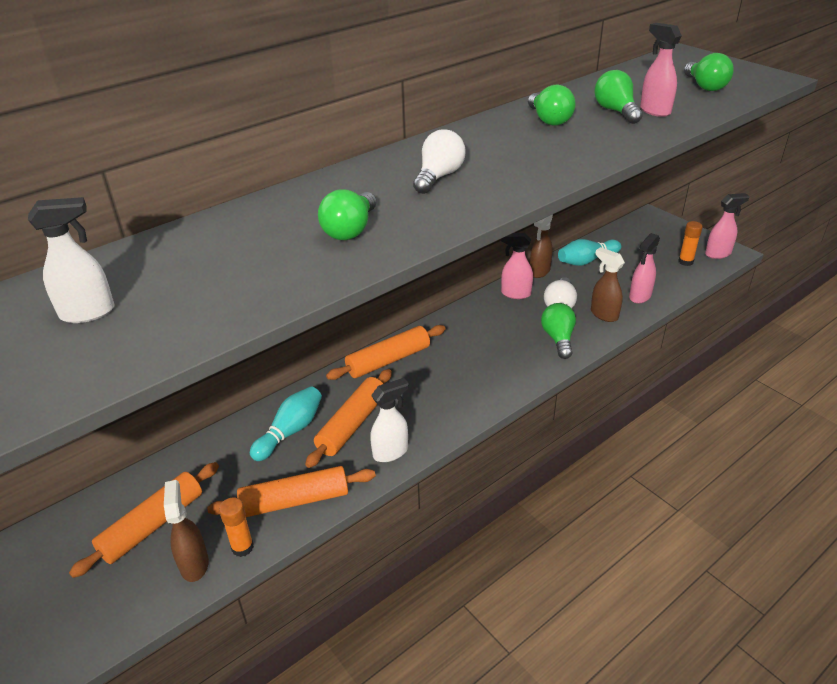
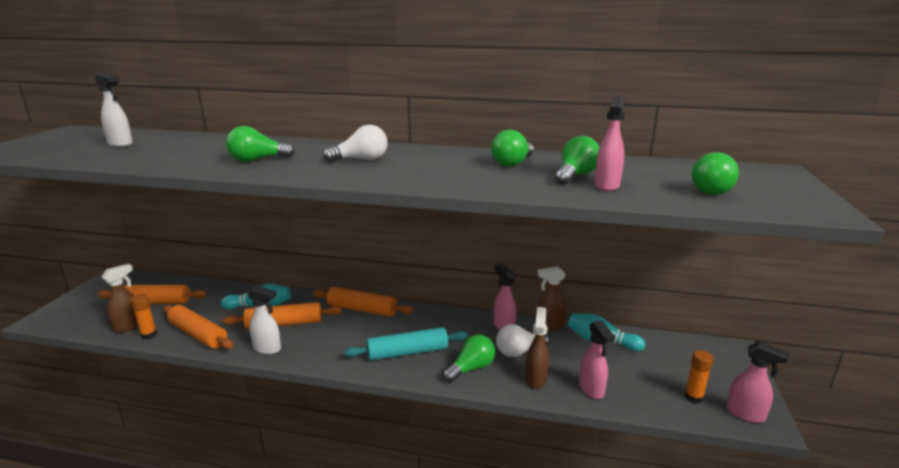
camera: 50 degrees right, 15 degrees down
pink spray bottle [629,233,660,304] -> pink spray bottle turned 105 degrees counterclockwise [579,320,615,399]
none -> turquoise rolling pin [344,327,468,361]

